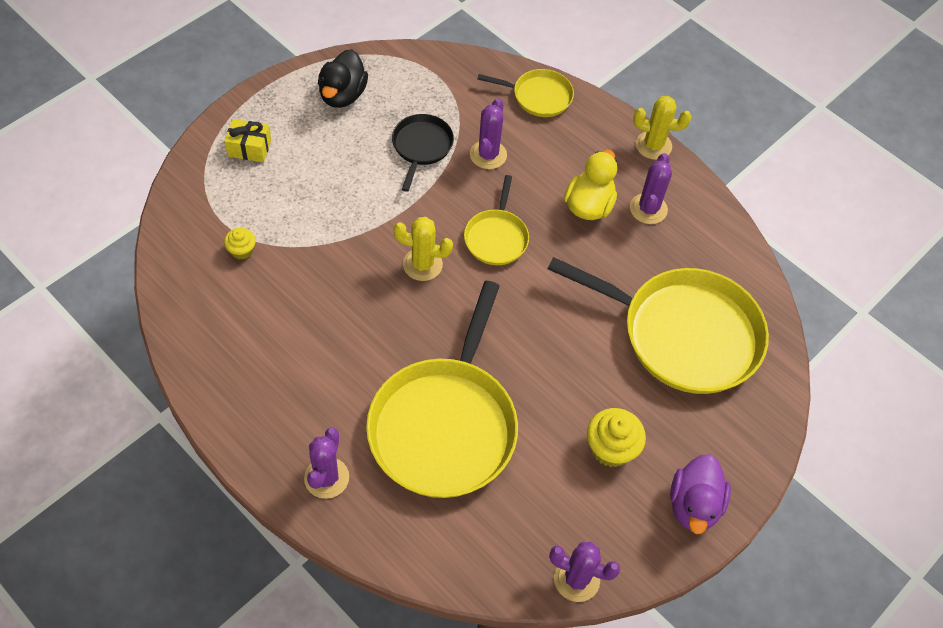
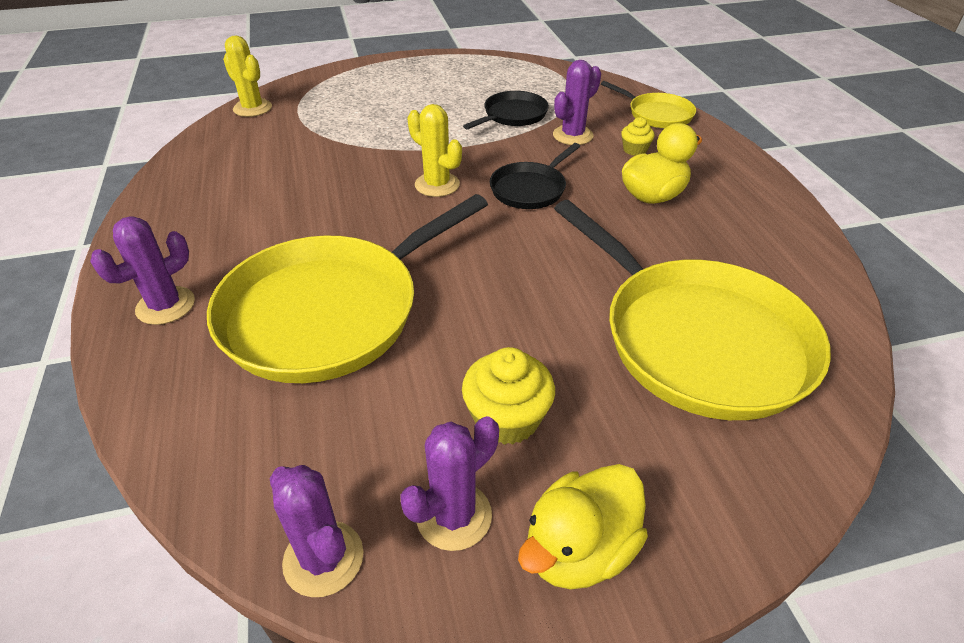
camera: 35 degrees right, 15 degrees down
yellow gift [224,119,271,162] -> none
yellow cupcake [224,228,256,260] -> yellow cupcake moved to [621,117,655,156]
black duck [318,49,368,108] -> none
yellow pan [464,175,529,265] -> black pan [490,143,580,209]
purple cactus [630,153,672,224] -> purple cactus moved to [401,416,499,551]
yellow cactus [633,96,692,160] -> yellow cactus moved to [223,35,272,117]
purple duck [670,454,731,534] -> yellow duck [518,464,648,590]

